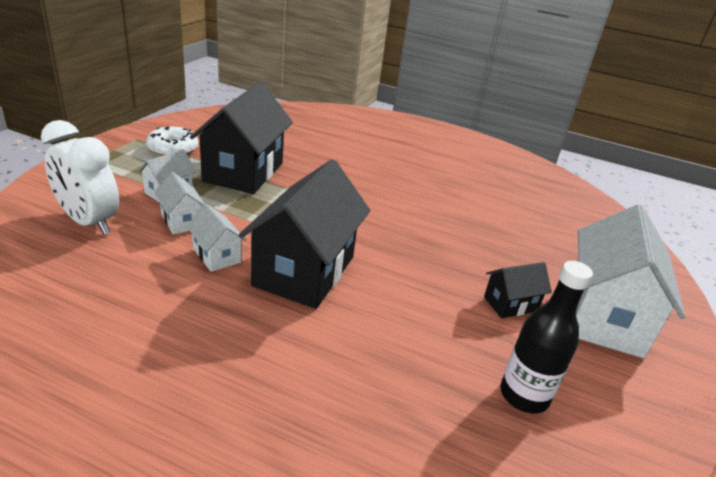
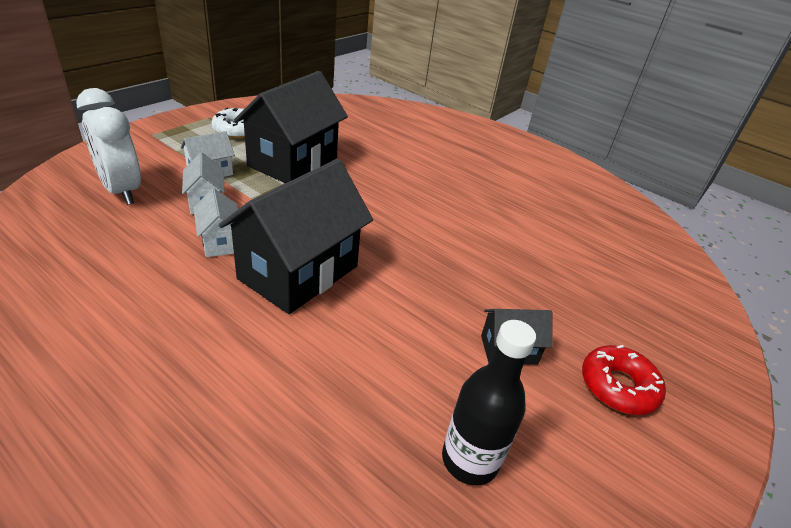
camera: 15 degrees right, 5 degrees up
white house [576,204,685,358] -> red donut [582,345,666,415]

